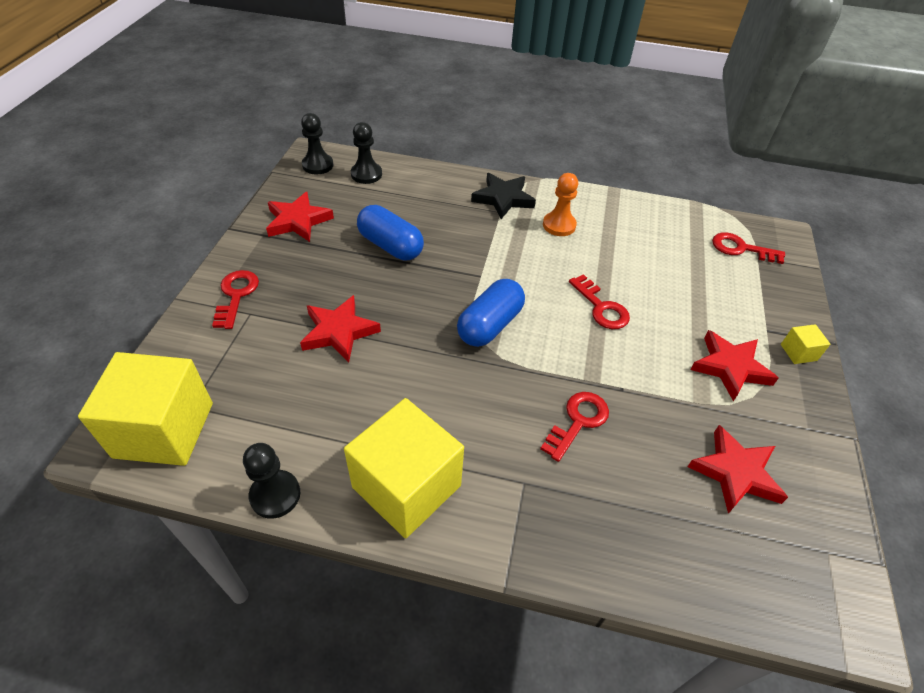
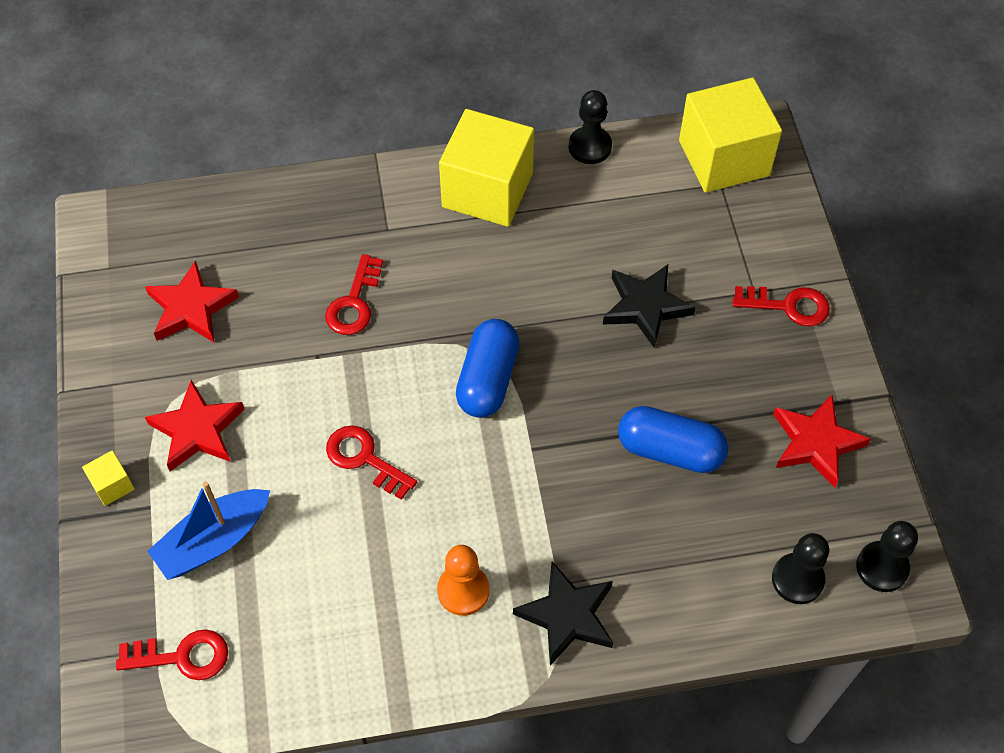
camera: 160 degrees right, 10 degrees up
red key [212,270,259,329] -> red key turned 60 degrees counterclockwise [732,286,830,326]
red star [300,295,381,362] -> black star [603,265,696,348]
none -> blue boat [147,481,270,580]

